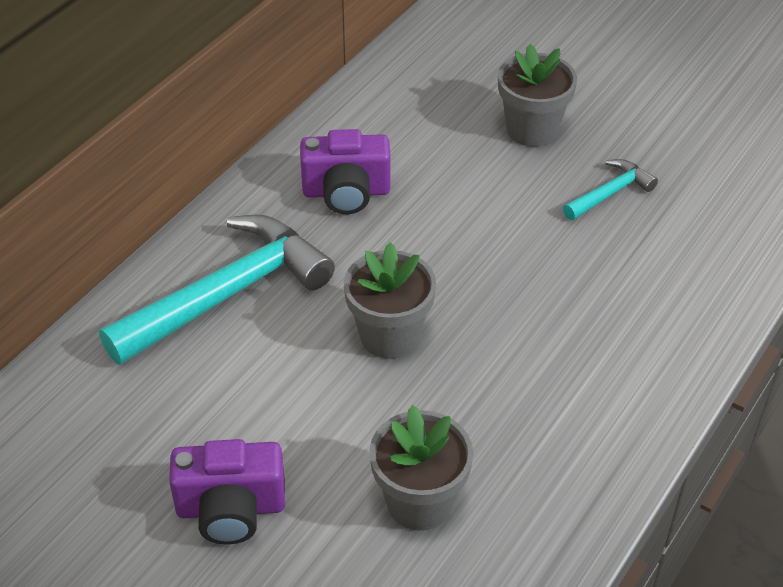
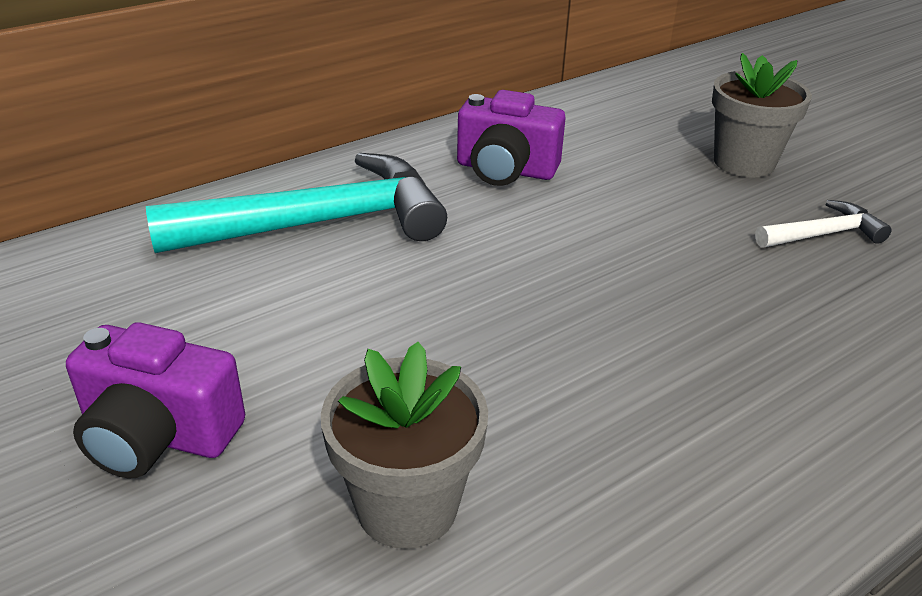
camera: 20 degrees right, 10 degrees down
grey flower pot [344,242,436,359] -> none
turquoise hammer [563,159,658,220] -> white hammer [755,200,892,248]

